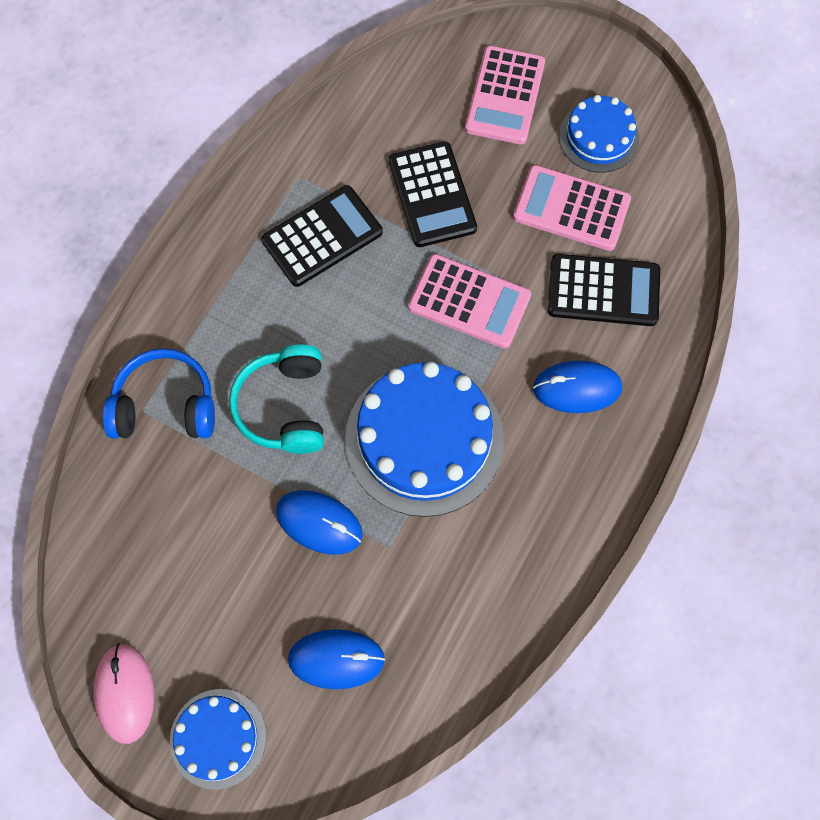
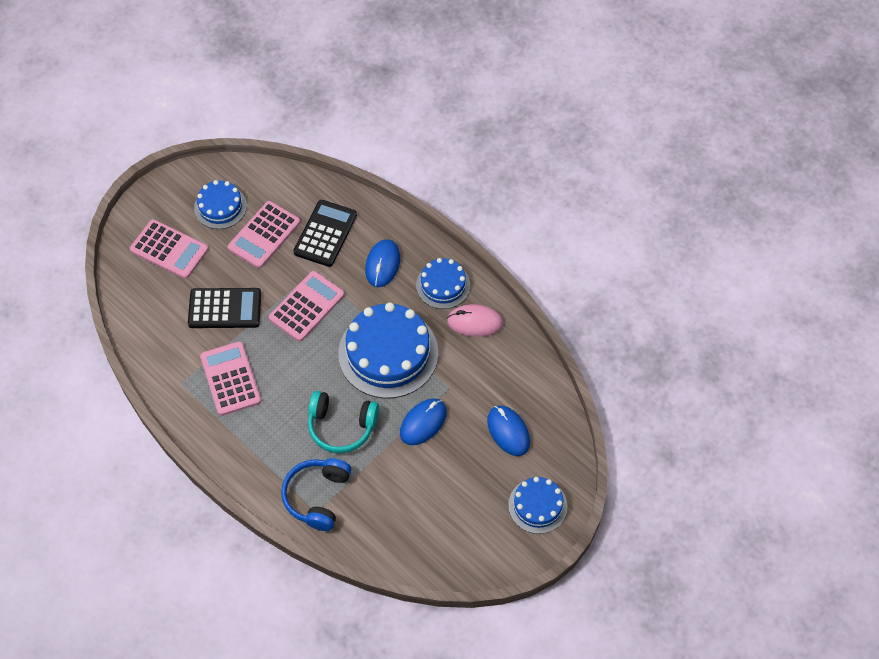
camera: 75 degrees left, 10 degrees down
pink mouse [93,643,154,744] -> pink mouse moved to [447,304,504,337]
black calculator [262,185,383,287] -> pink calculator [200,341,261,416]
blue mouse [288,629,385,689] -> blue mouse turned 45 degrees counterclockwise [487,405,530,456]
none -> blue cake [416,258,470,309]

